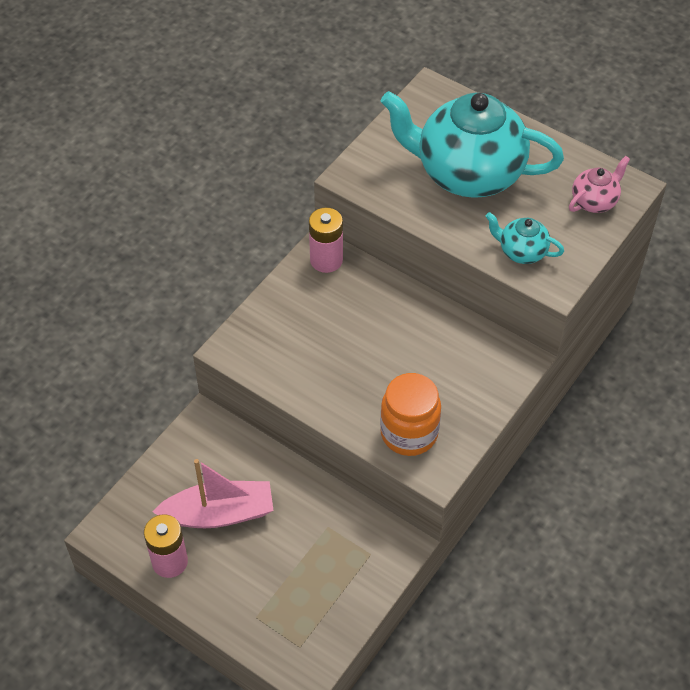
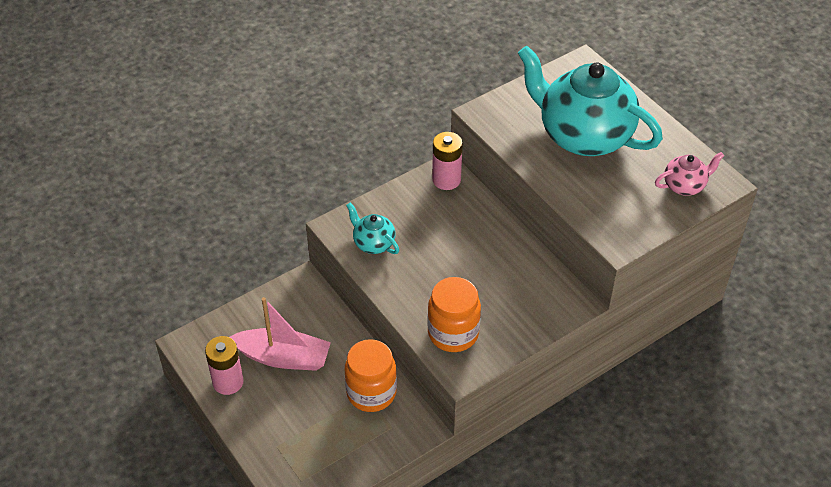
camera: 20 degrees right, 5 degrees down
turquoise teapot [486,212,564,264] -> turquoise teapot moved to [346,202,399,254]
none -> orange jar [345,339,397,412]

